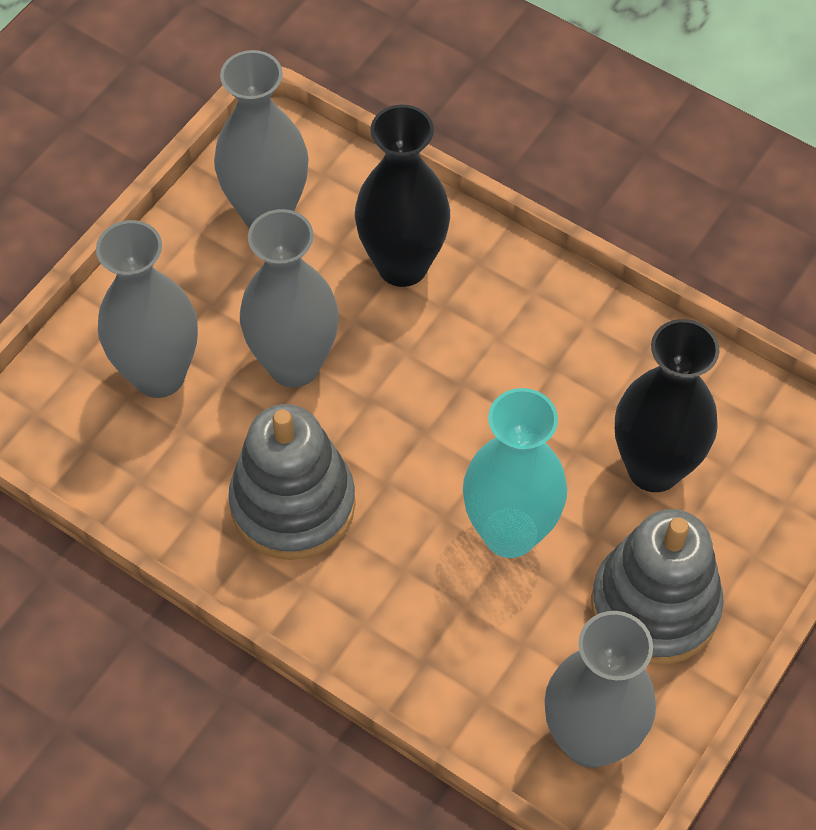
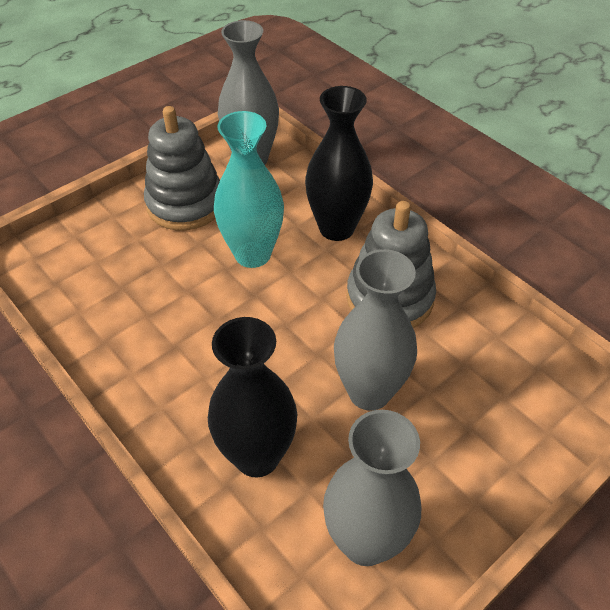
camera: 165 degrees left, 10 degrees down
grey vase [96,220,198,398] -> none
black vase [615,319,720,492] -> black vase moved to [305,86,373,241]

